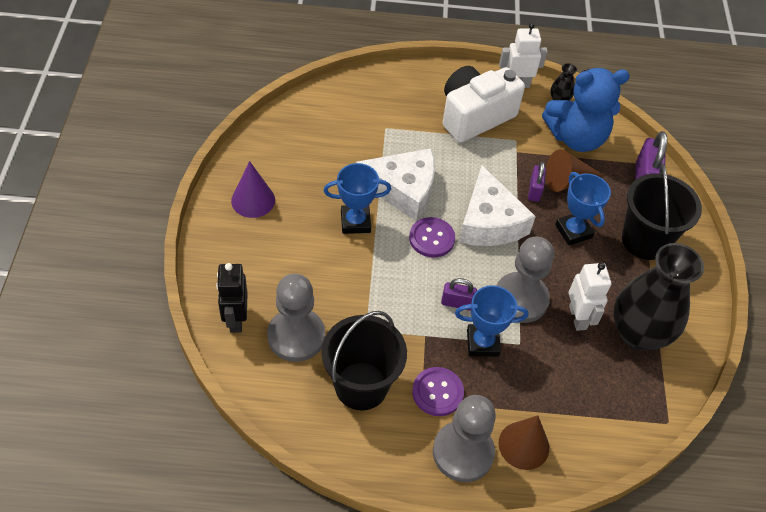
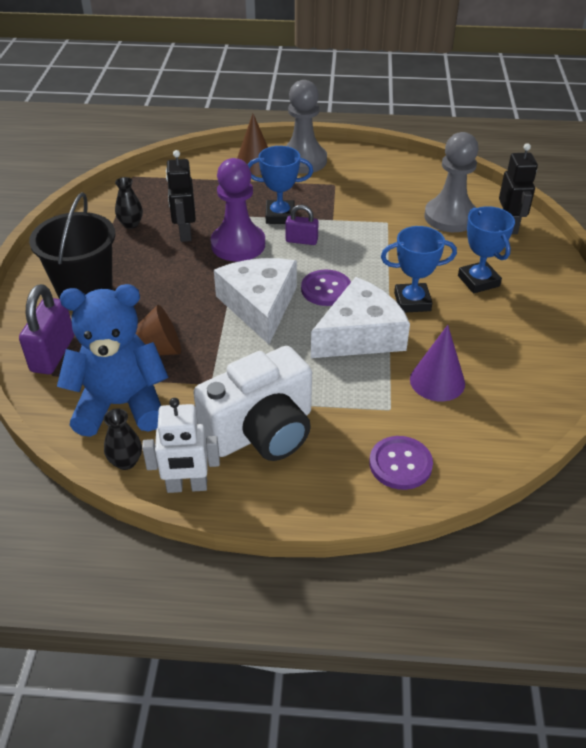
camera: 175 degrees left, 10 degrees down
purple cone [231,161,275,218] -> purple cone moved to [410,325,465,401]
black bucket [321,311,407,411] -> none
white cheese [356,148,435,221] -> white cheese turned 135 degrees clockwise [311,277,410,358]
purple button [412,367,464,416] -> purple button moved to [369,436,433,490]
grey pawn [496,237,554,323] -> purple pawn [210,158,265,261]
purple padlock [528,162,546,202] -> none
blue trophy [555,172,611,245] -> blue trophy moved to [458,206,515,293]
white robot [569,263,611,331] -> black robot [166,150,196,242]
black vase [613,243,704,351] -> black vase [115,177,143,229], size x0.41

